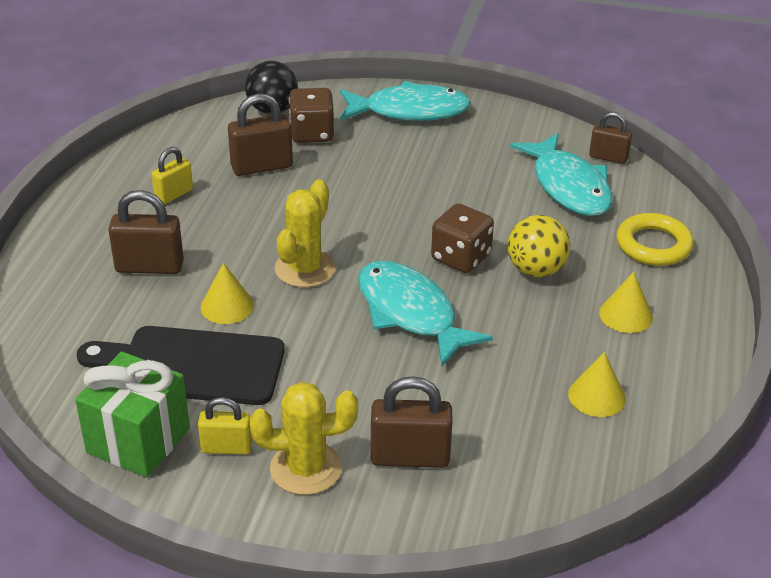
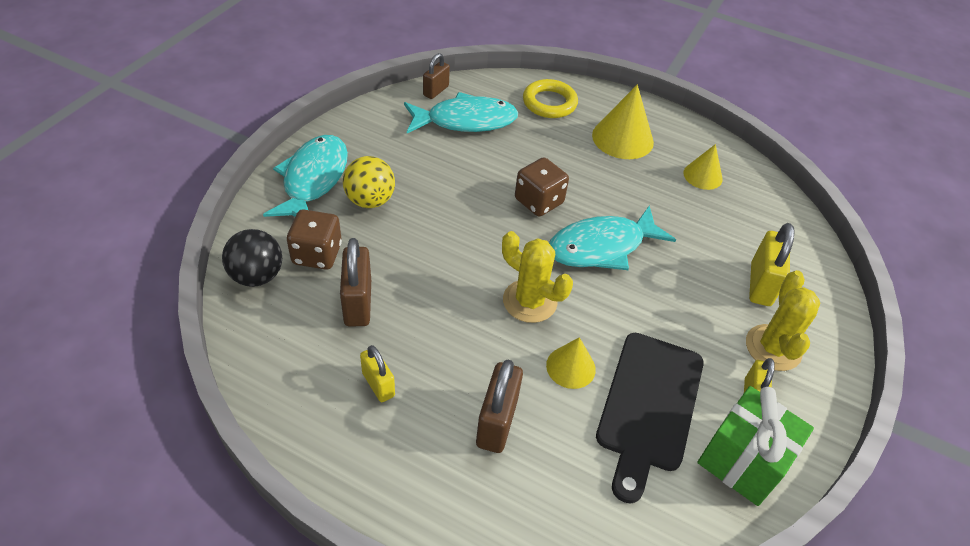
camera: 80 degrees left, 10 degrees up
brown padlock [371,376,452,468] -> yellow padlock [749,223,795,306]
yellow ball [508,215,570,277] -> yellow ball moved to [343,156,395,208]
yellow cone [599,272,653,333] -> yellow cone [592,84,654,159], size x1.64

